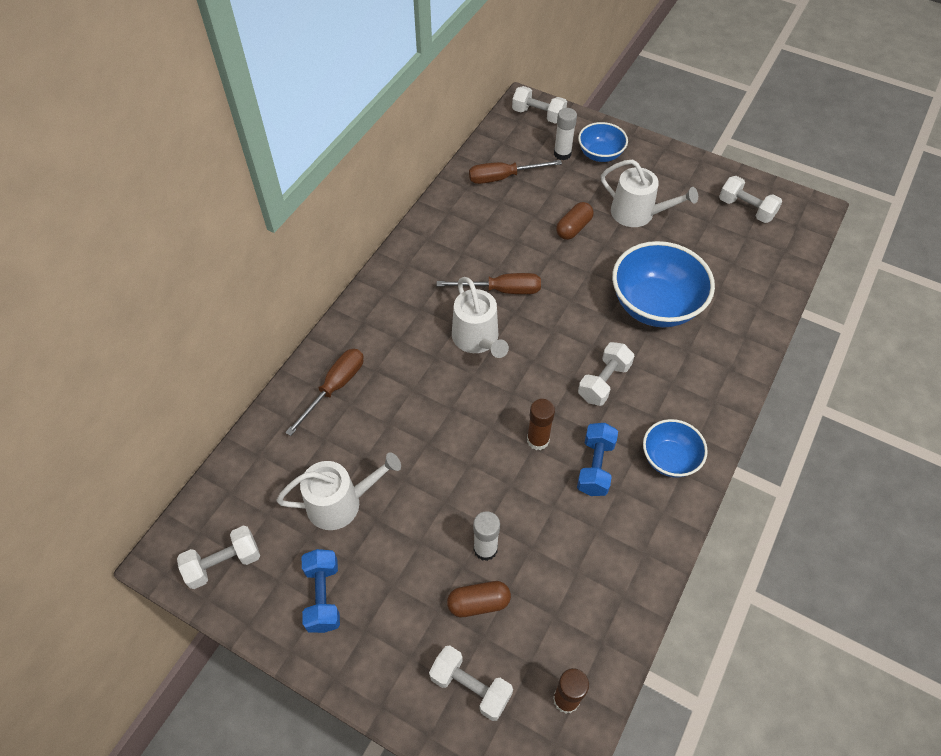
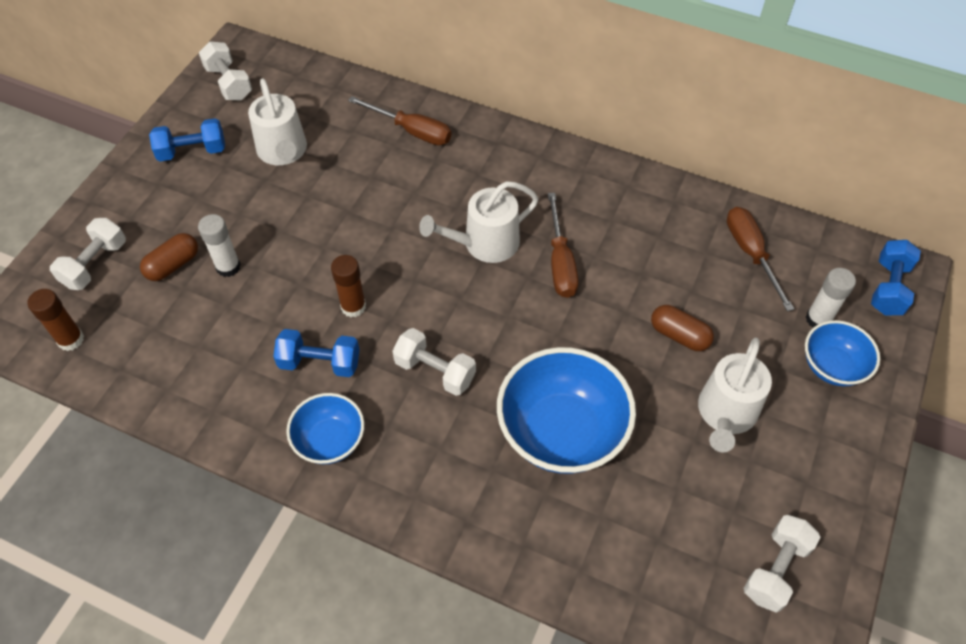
camera: 85 degrees right, 0 degrees up
brown capsule [447,581,511,617] -> brown capsule turned 60 degrees clockwise [140,233,198,281]
white dumbbell [512,86,567,124] -> blue dumbbell [871,240,921,315]

